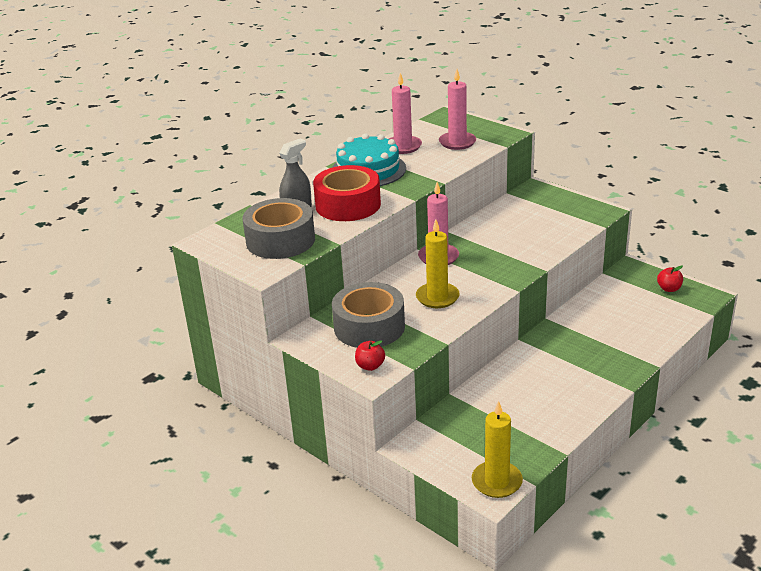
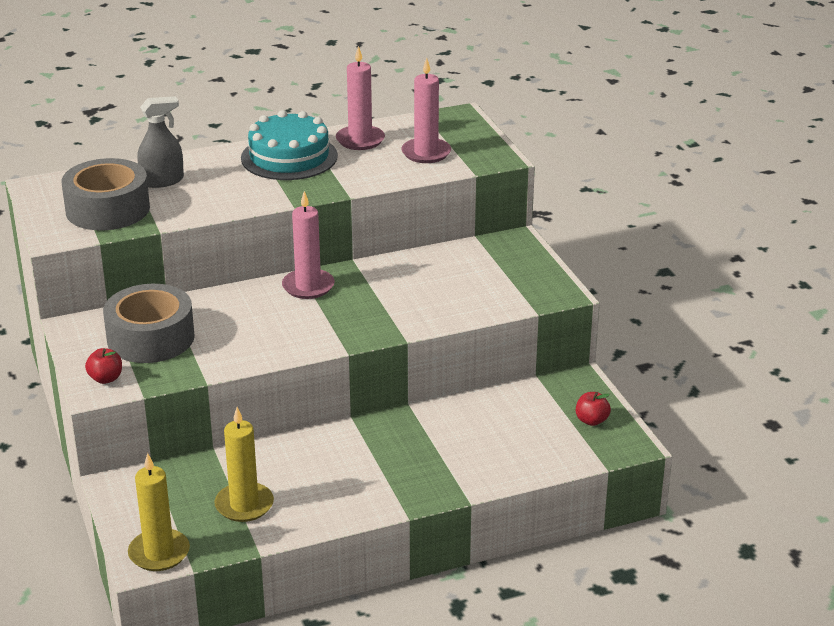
camera: 25 degrees right, 0 degrees up
red tape [313,165,381,221] -> none
yellow candle [416,219,459,308] -> yellow candle moved to [215,407,274,522]

